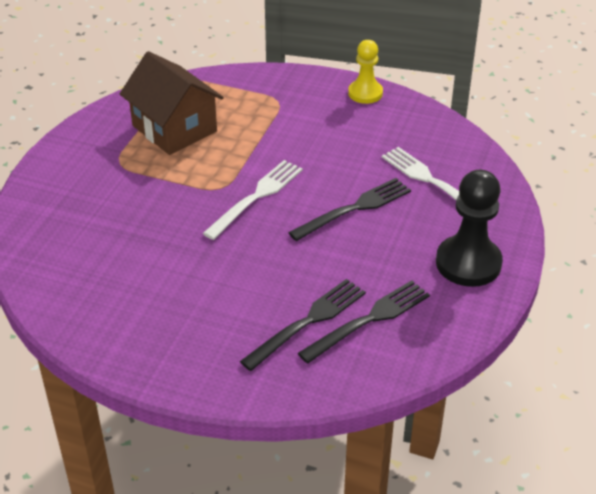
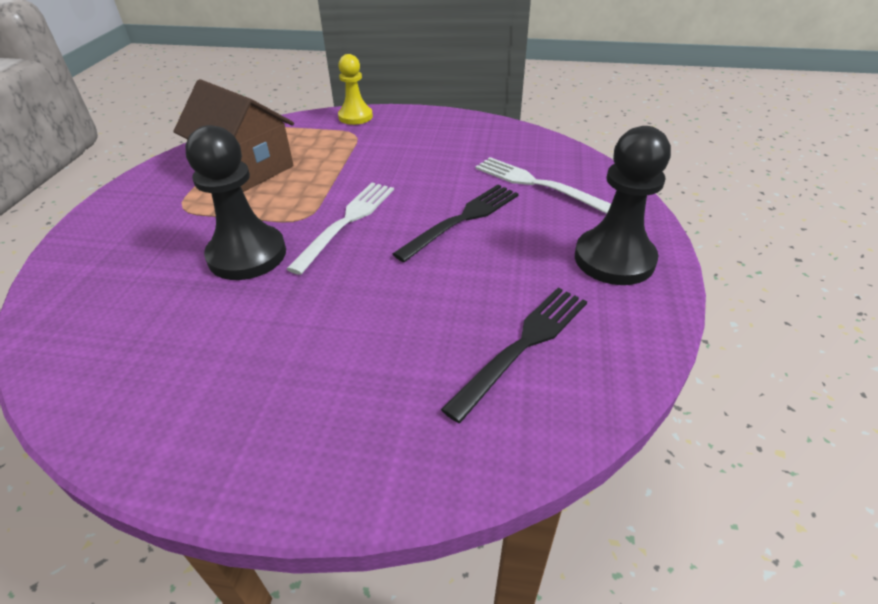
camera: 10 degrees left, 0 degrees up
black fork [240,279,366,371] -> none
yellow pawn [348,40,383,104] -> yellow pawn moved to [338,54,373,125]
none -> black pawn [185,125,286,280]

